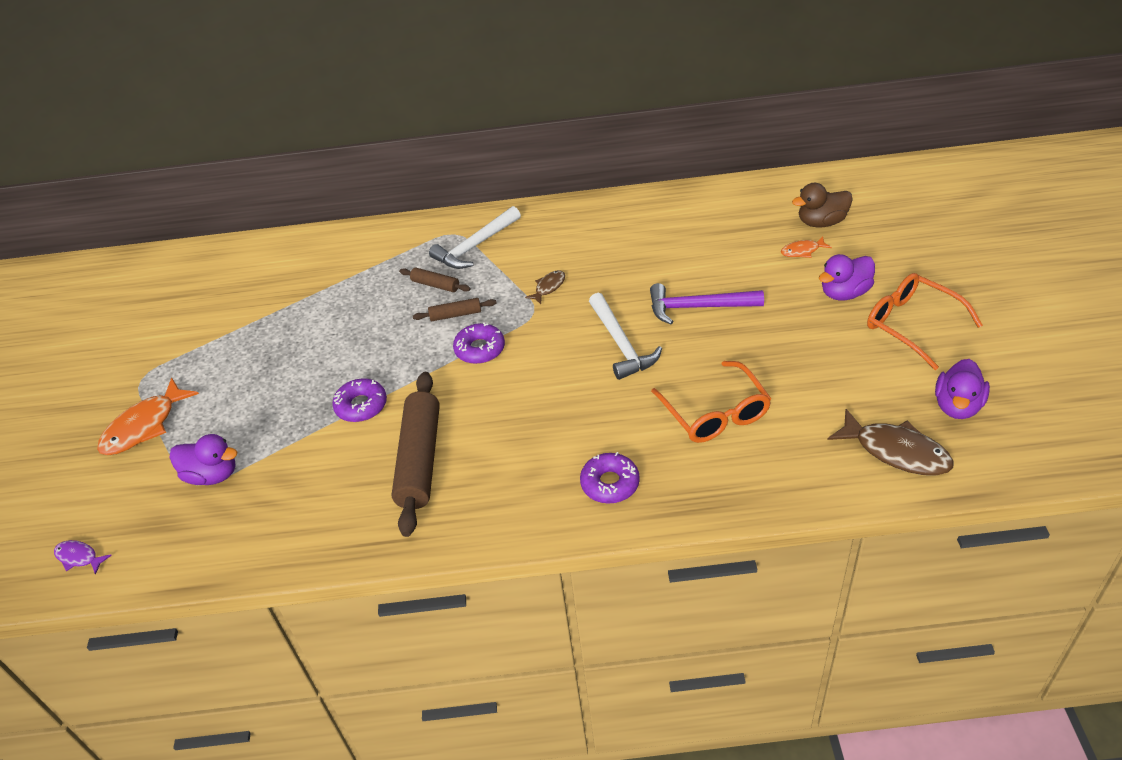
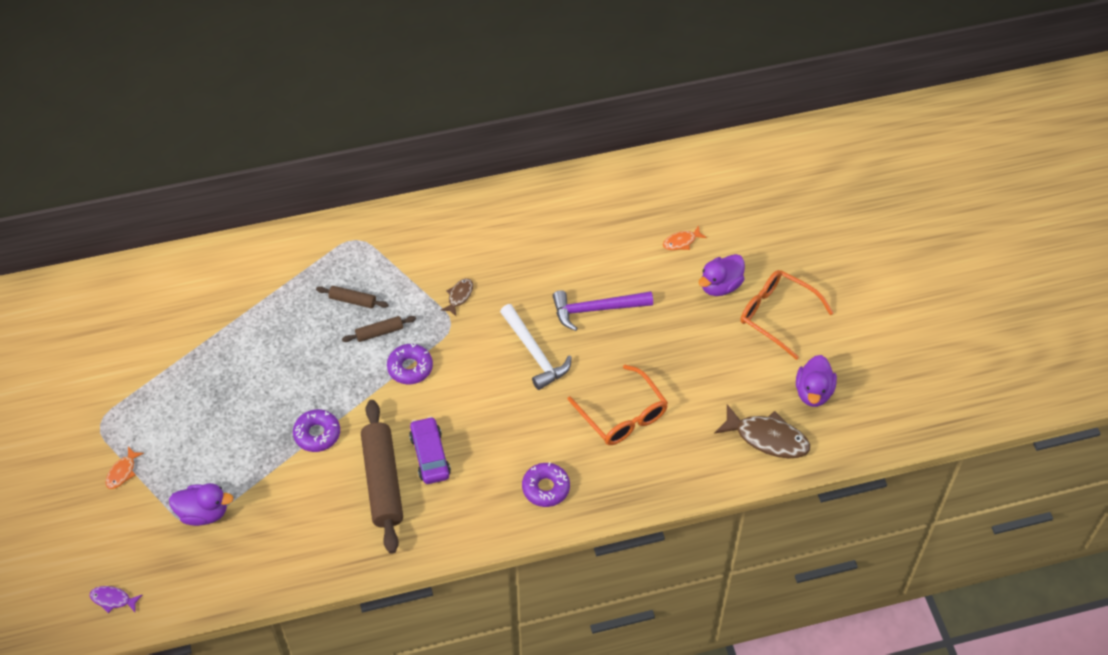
camera: 15 degrees left, 10 degrees up
orange fish [97,378,199,455] -> orange fish [106,447,144,489], size x0.52
white hammer [429,206,521,269] -> none
brown duck [792,183,853,228] -> none
none -> purple car [409,416,451,484]

